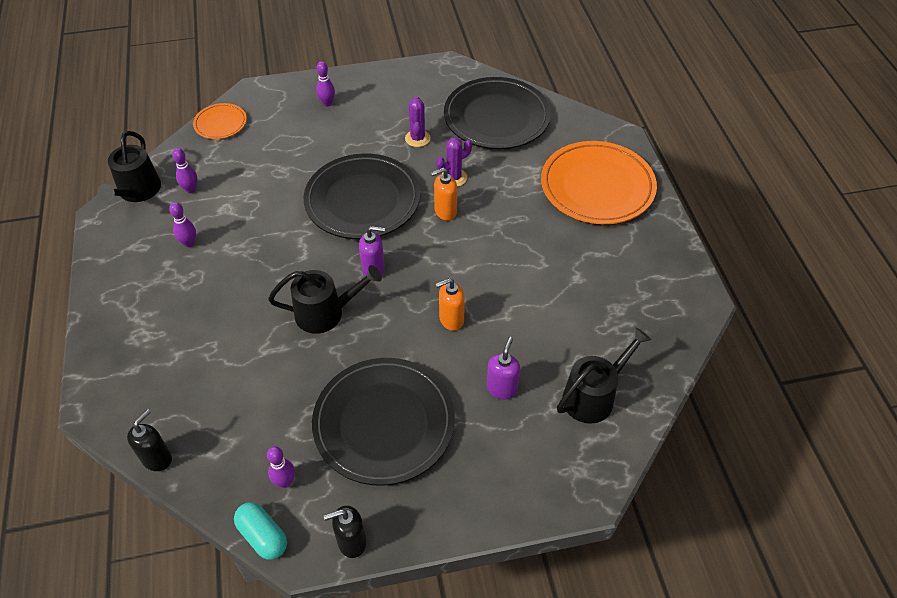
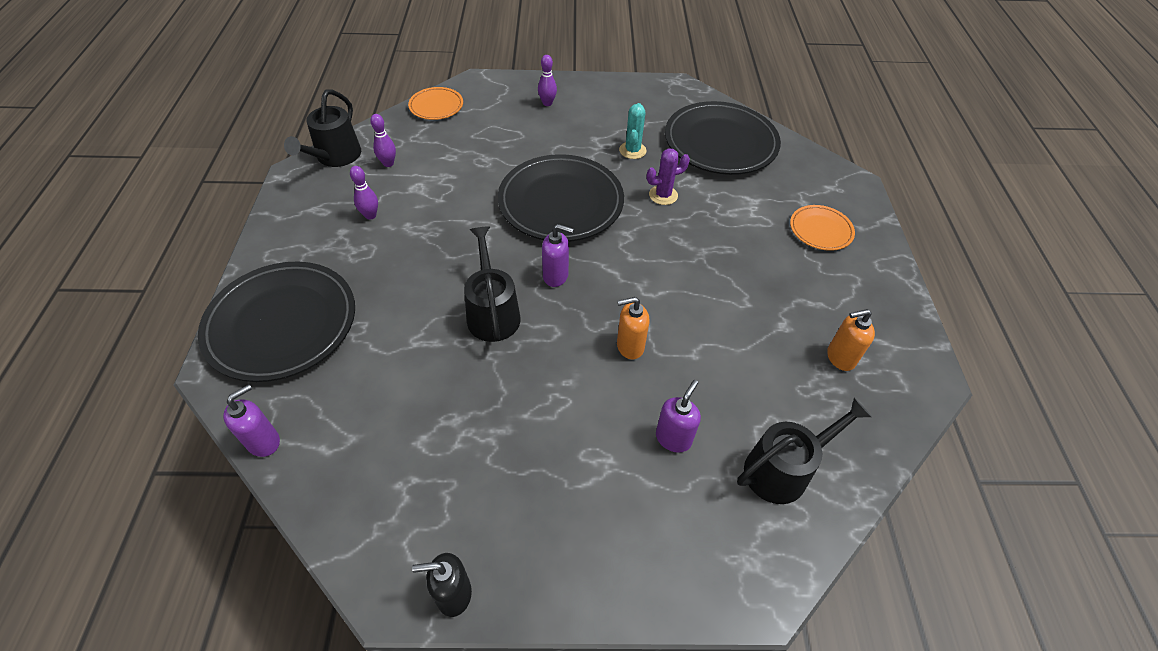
camera: 10 degrees right, 0 degrees up
black soap dispenser [127,409,172,471] -> purple soap dispenser [223,384,280,457]
turquoise capsule [234,502,287,560] -> none
purple bowling pin [267,446,295,488] -> none
black watering can [268,265,382,334] -> black watering can turned 105 degrees counterclockwise [464,226,521,342]
black plate [312,358,455,486] -> black plate moved to [198,261,355,382]
purple cactus [405,96,431,147] -> turquoise cactus [619,103,646,159]
orange soap dispenser [431,168,457,220] -> orange soap dispenser moved to [827,309,875,371]
orange plate [541,141,657,224] -> orange plate [790,205,855,251], size x0.49

